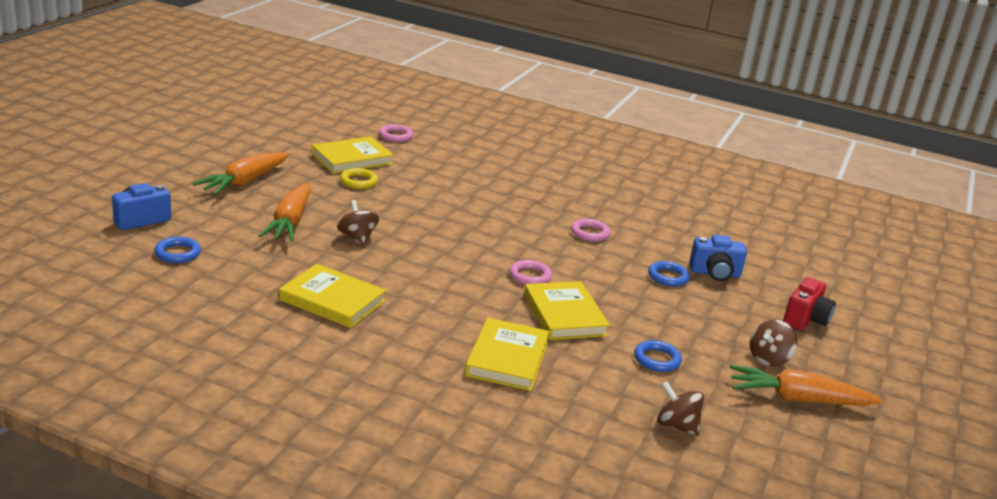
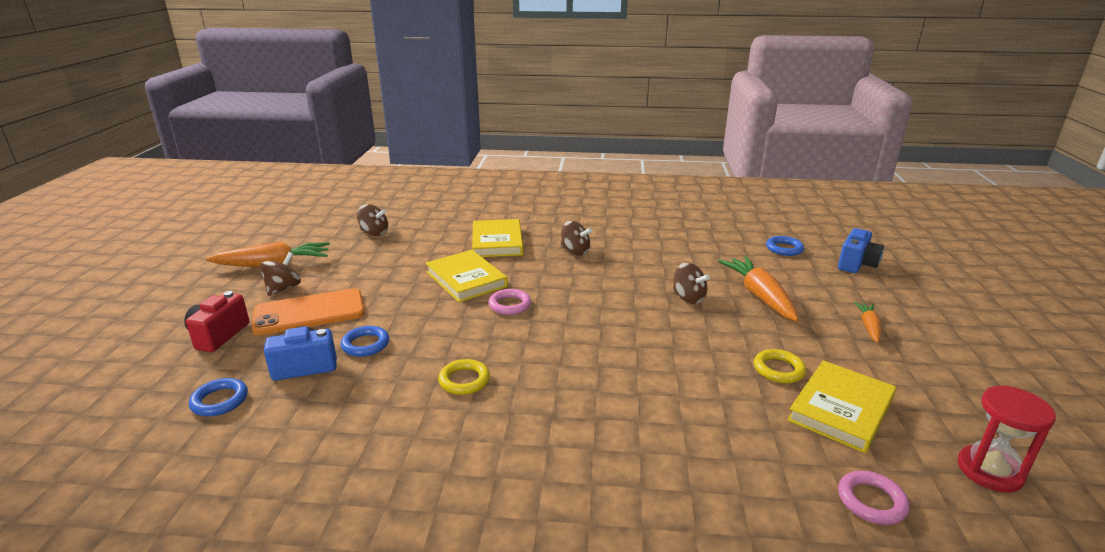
camera: 165 degrees right, 0 degrees up
orange carrot [193,152,289,195] -> orange carrot [854,302,881,343], size x0.54
yellow book [279,264,386,328] -> none
pink ring [571,219,610,242] -> yellow ring [438,359,490,395]
blue ring [634,340,682,372] -> blue ring moved to [189,378,248,416]
none -> orange phone [252,288,365,335]
none -> brown spinning top [561,221,592,256]
none -> red hourglass [957,386,1056,493]

